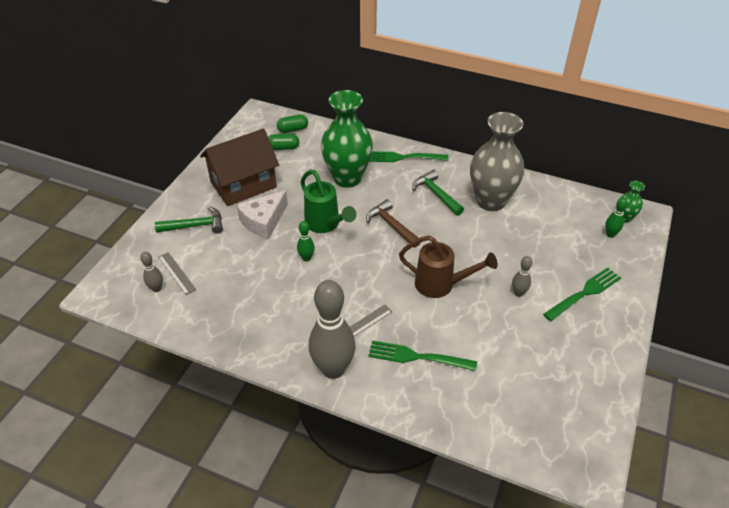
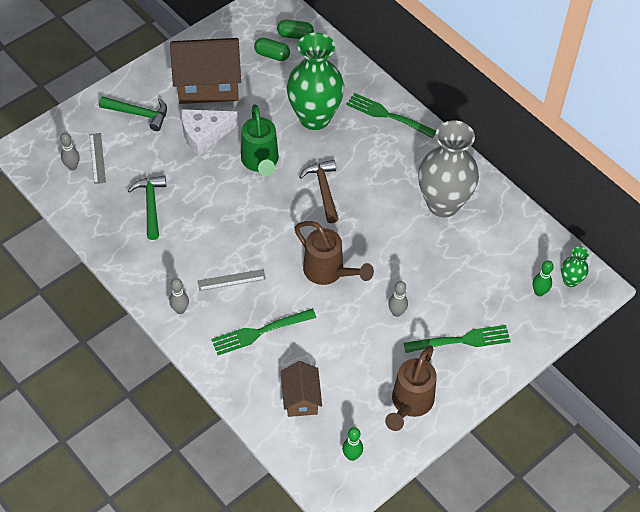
camera: 25 degrees right, 10 degrees up
green bowling pin [297,221,315,261] -> green bowling pin moved to [342,427,363,461]
grey bowling pin [309,280,356,379] -> grey bowling pin [169,278,189,314], size x0.44
green fork [368,340,477,371] -> green fork turned 60 degrees counterclockwise [212,309,316,355]
green hammer [412,170,464,216] -> green hammer moved to [128,175,166,240]
none -> brown house [281,361,322,417]
none -> brown watering can [385,345,437,431]

